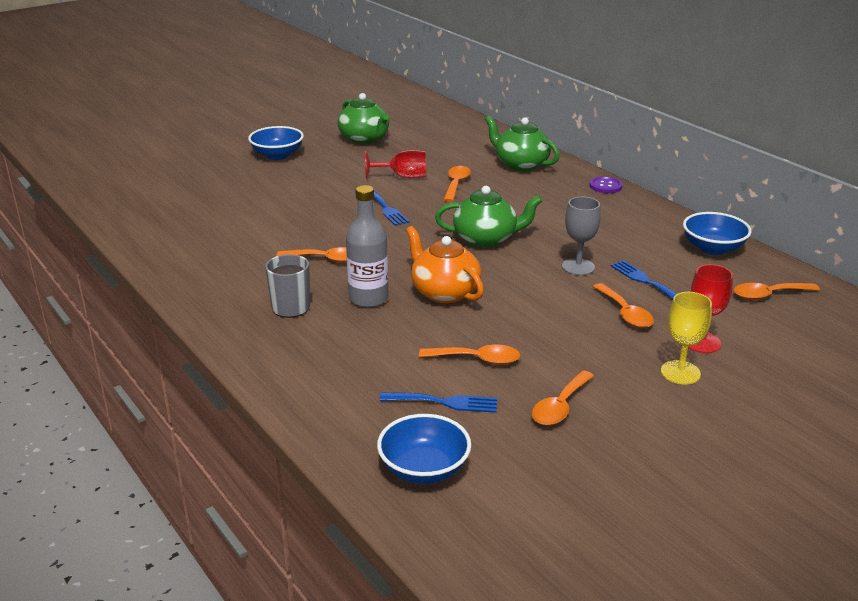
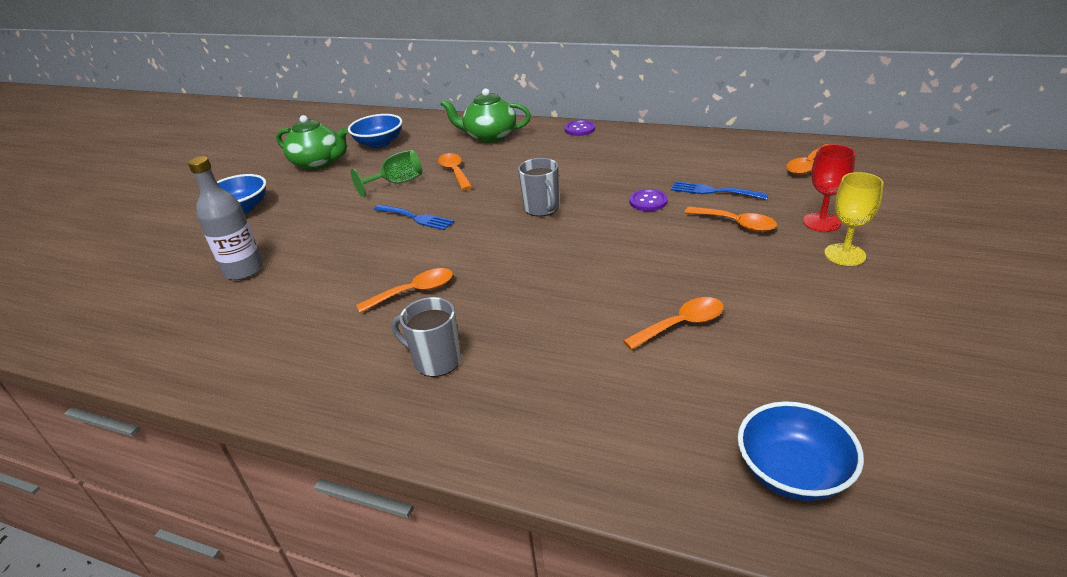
camera: 30 degrees left, 5 degrees up
grey bottle [346,185,388,308] -> grey bottle moved to [188,156,263,280]
red goblet [365,150,426,179] -> green goblet [351,150,422,198]
blue fork [379,392,497,413] -> none
orange teapot [406,226,484,303] -> none
green teapot [435,186,542,247] -> grey mug [518,158,559,217]
orange spoon [532,370,594,426] -> none
grey goblet [562,197,601,276] -> purple button [629,189,668,211]
blue bowl [683,212,752,255] -> blue bowl moved to [348,114,402,148]

